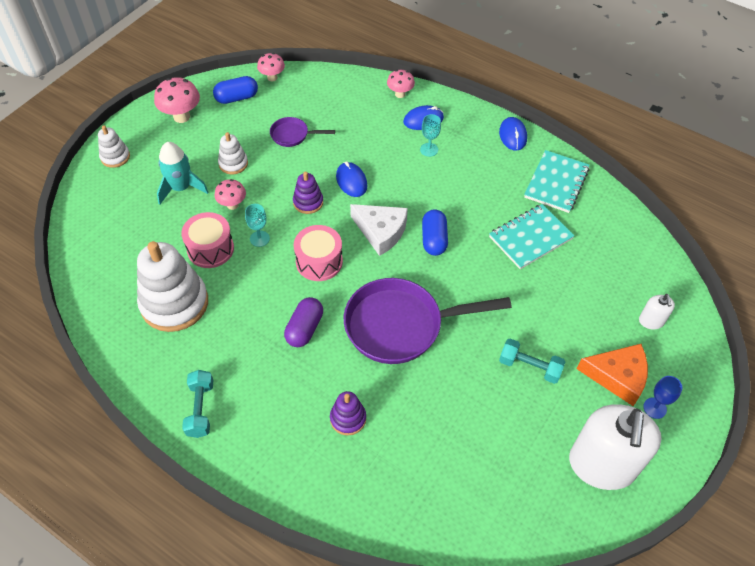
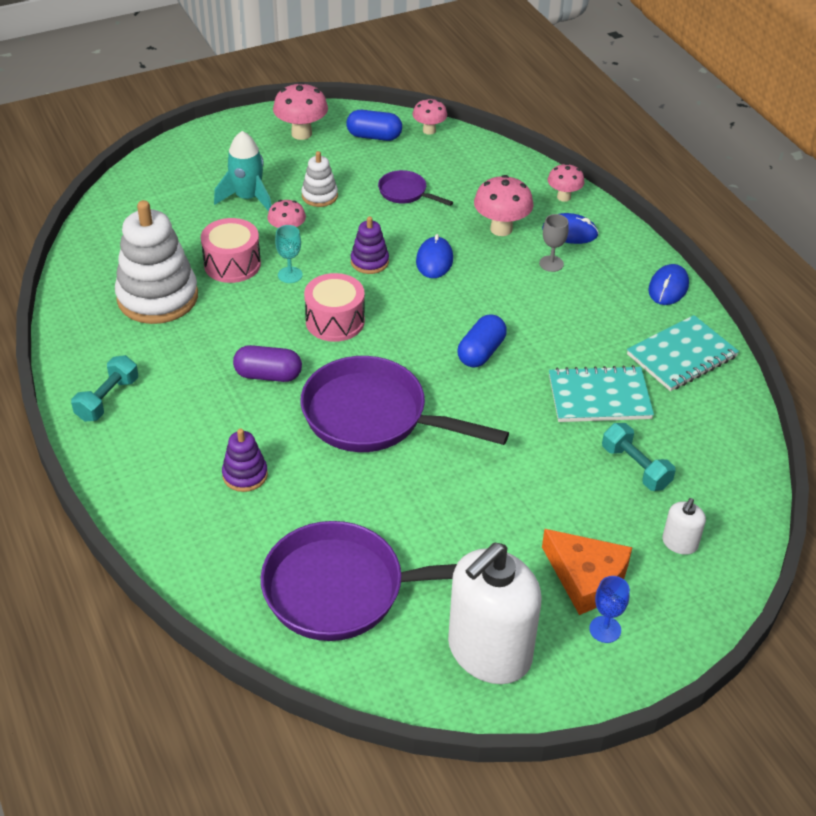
camera: 30 degrees right, 10 degrees down
white stacking toy [98,125,130,168] -> none
purple capsule [284,297,323,347] -> purple capsule turned 45 degrees clockwise [233,345,302,382]
white cheese [350,204,408,256] -> none
turquoise goblet [420,114,441,157] -> grey goblet [539,214,569,272]
turquoise dumbbell [499,338,566,384] -> turquoise dumbbell moved to [602,423,676,491]
none -> purple pan [261,521,457,641]
none -> pink mushroom [474,175,533,236]

